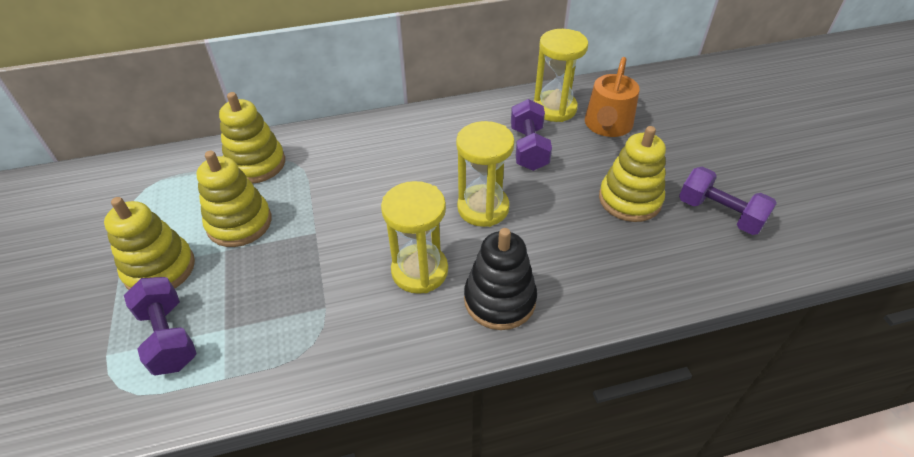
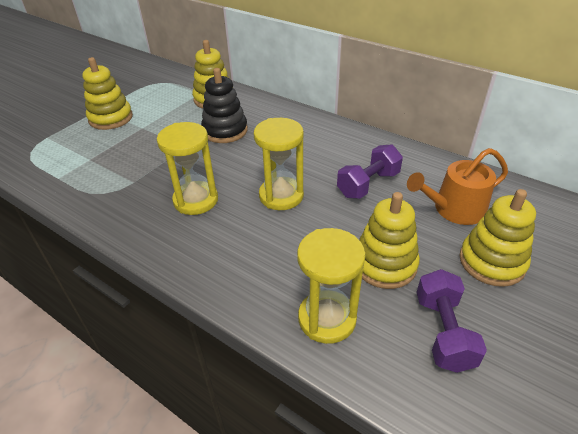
camera: 50 degrees right, 5 degrees down
purple dumbbell [124,277,197,375] -> none
yellow stacking toy [196,151,272,247] -> yellow stacking toy moved to [459,189,536,287]
black stacking toy [464,228,537,330] -> black stacking toy moved to [201,68,248,143]
yellow hourglass [534,29,588,122] -> yellow hourglass moved to [297,228,366,344]

